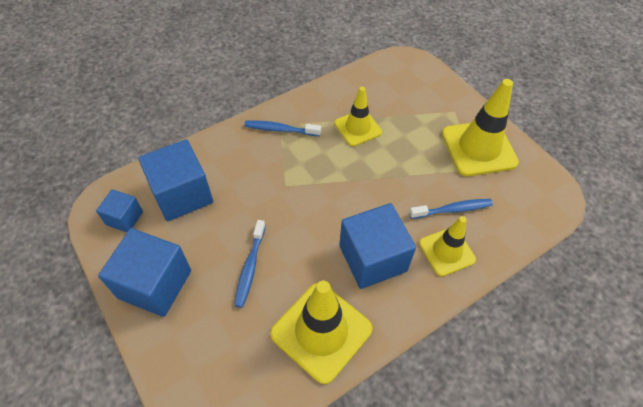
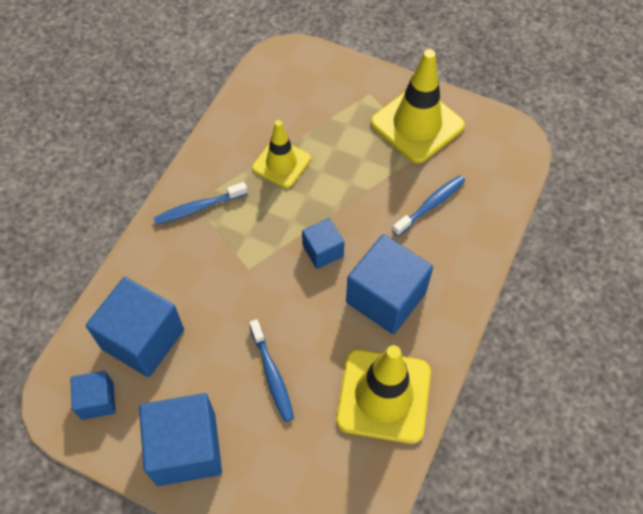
camera: 30 degrees left, 5 degrees up
yellow traffic cone [419,216,476,277] -> none
none -> blue cube [302,218,344,269]

